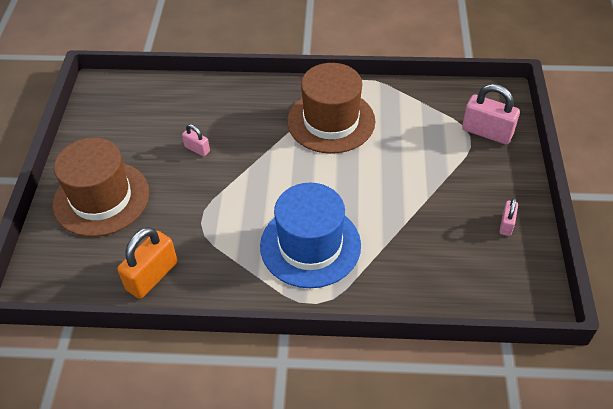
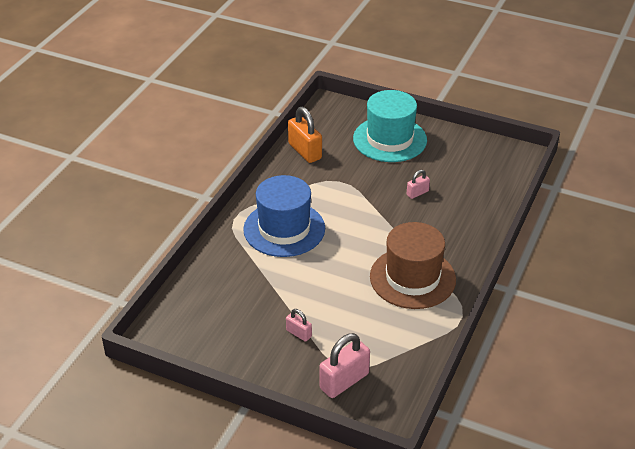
camera: 110 degrees right, 10 degrees down
brown hat [53,138,149,237] -> turquoise hat [353,90,427,162]
pink padlock [499,198,518,236] -> pink padlock moved to [286,309,312,342]

